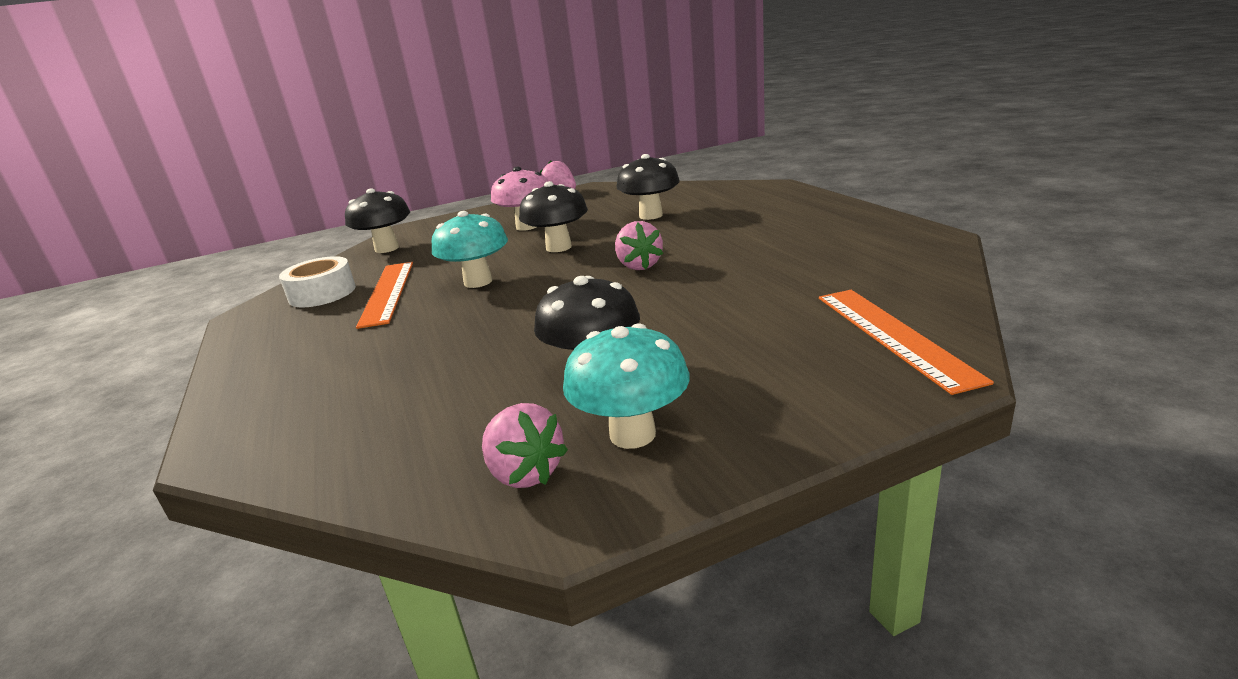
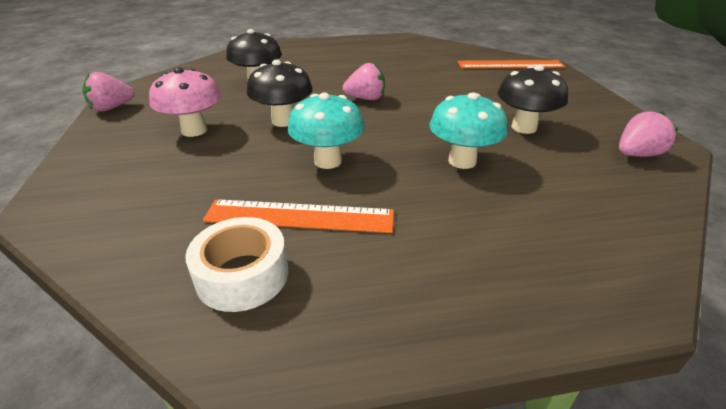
camera: 80 degrees left, 10 degrees up
black mushroom [345,188,410,253] -> none
turquoise mushroom [563,323,690,449] -> turquoise mushroom moved to [430,93,508,169]

